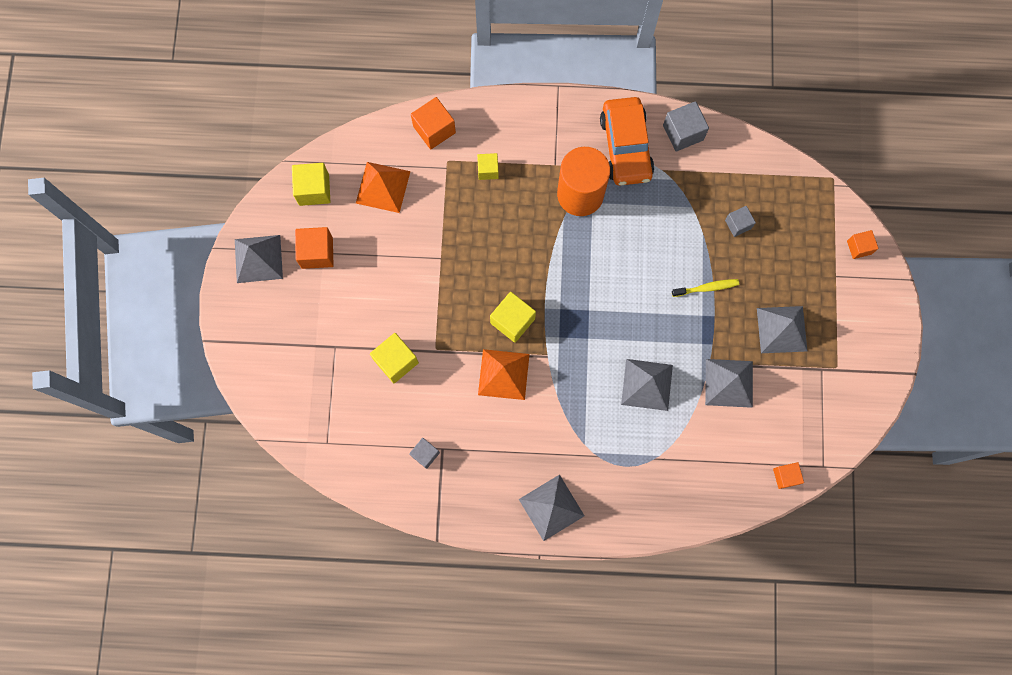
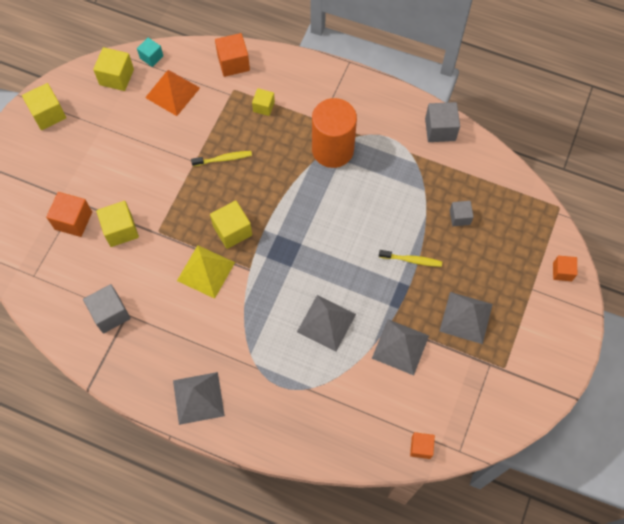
camera: 20 degrees right, 10 degrees down
grey pyramid [235,235,283,283] -> yellow cube [22,83,66,130]
orange cube [295,227,334,269] -> orange cube moved to [46,192,92,237]
grey cube [409,438,440,469] -> grey cube [83,284,131,333], size x1.59
orange pyramid [478,349,529,400] -> yellow pyramid [177,245,235,299]
orange car [600,97,654,186] -> none
none -> turquoise cube [137,38,163,67]
none -> yellow toothbrush [191,151,252,166]

